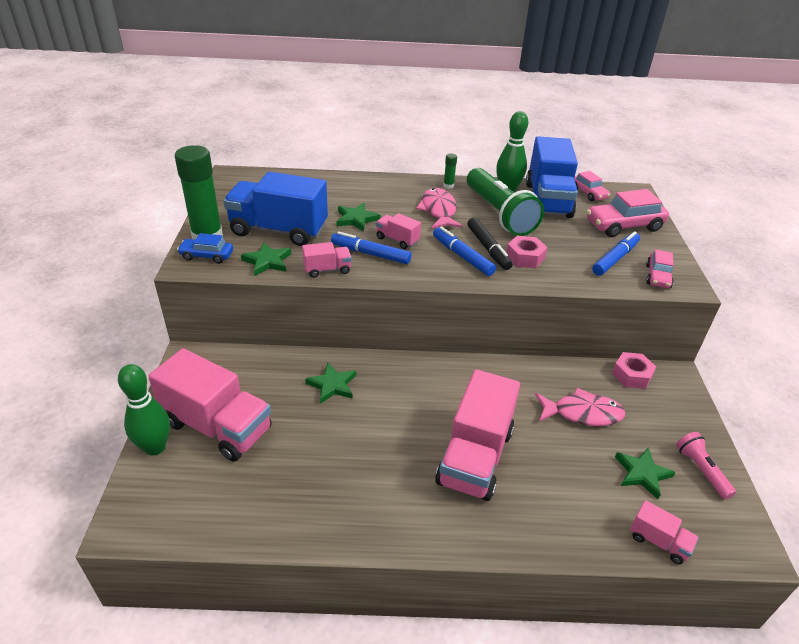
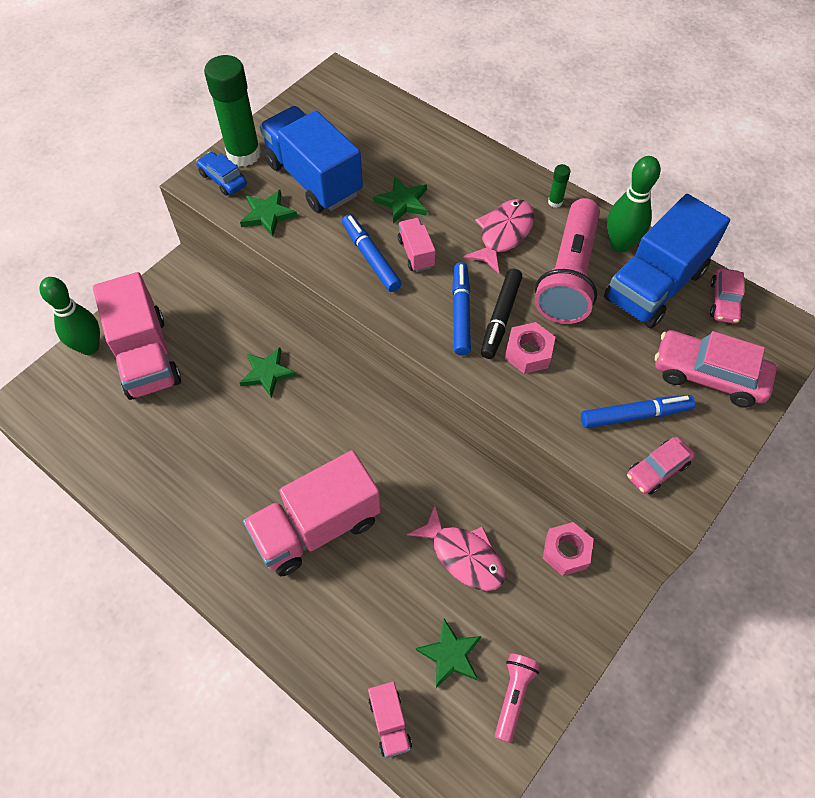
camera: 40 degrees right, 20 degrees up
pink truck [302,242,352,278] -> none
green flashlight [467,168,544,236] -> pink flashlight [534,198,600,324]

